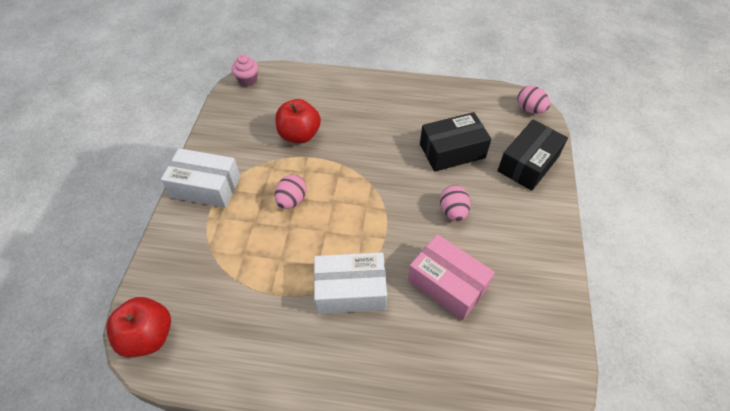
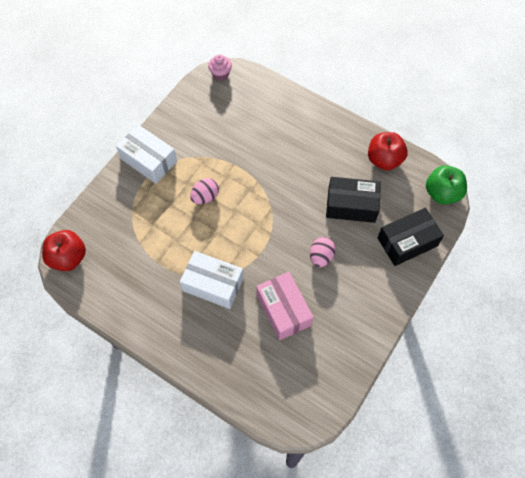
camera: 25 degrees right, 10 degrees up
red apple [275,99,321,143] -> red apple moved to [368,132,408,170]
pink egg [517,86,550,114] -> green apple [426,165,467,205]

